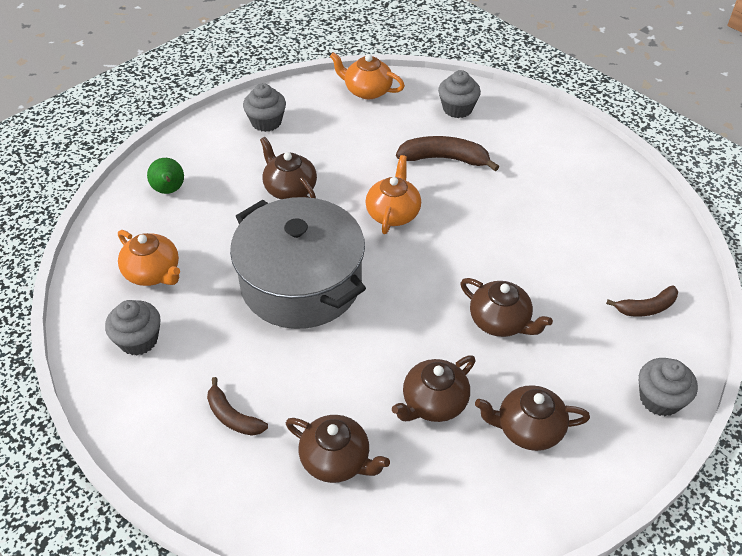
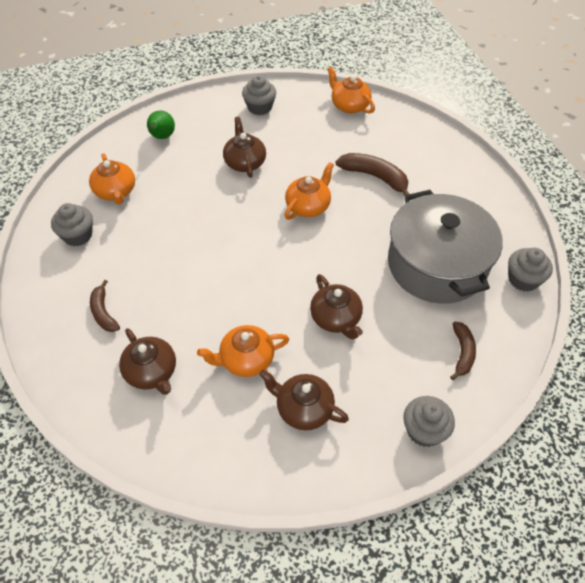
camera: 25 degrees right, 5 degrees up
grey pot [230,197,366,329] -> grey pot moved to [388,190,502,304]
brown teapot [392,355,475,422] -> orange teapot [197,325,289,377]
grey cupcake [438,70,481,118] -> grey cupcake moved to [508,248,553,292]
brown banana [606,285,678,316] -> brown banana turned 90 degrees counterclockwise [450,322,476,380]

